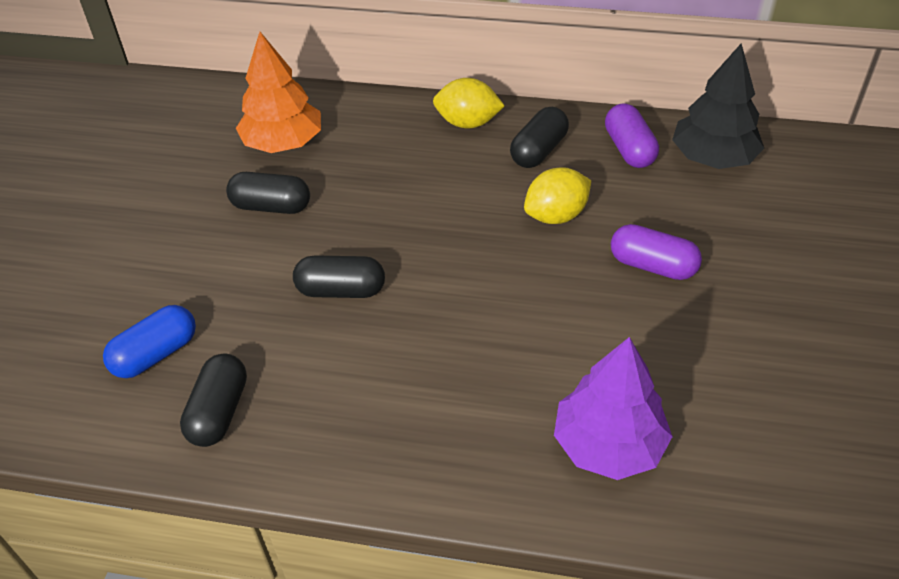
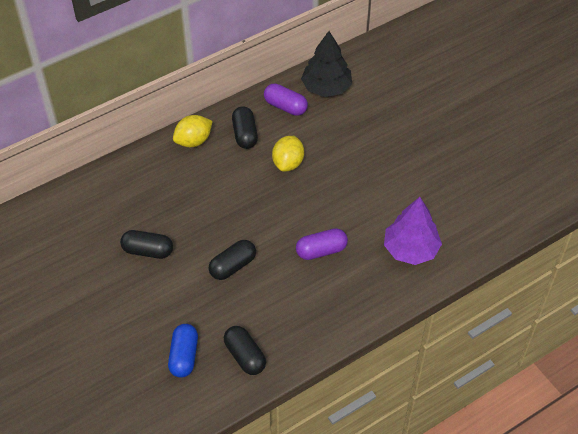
camera: 45 degrees left, 5 degrees up
black capsule [226,172,310,214] -> black capsule turned 45 degrees clockwise [120,230,173,259]
orange tree [236,32,321,153] -> none
purple capsule [611,224,702,280] -> purple capsule moved to [296,228,348,260]

